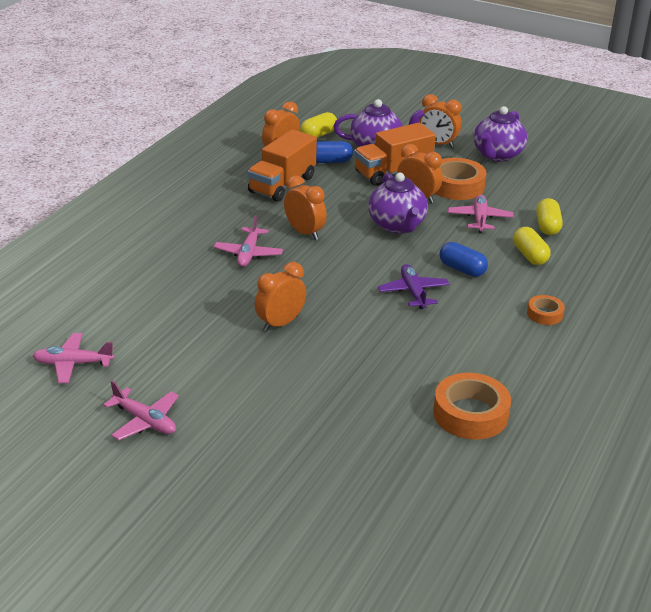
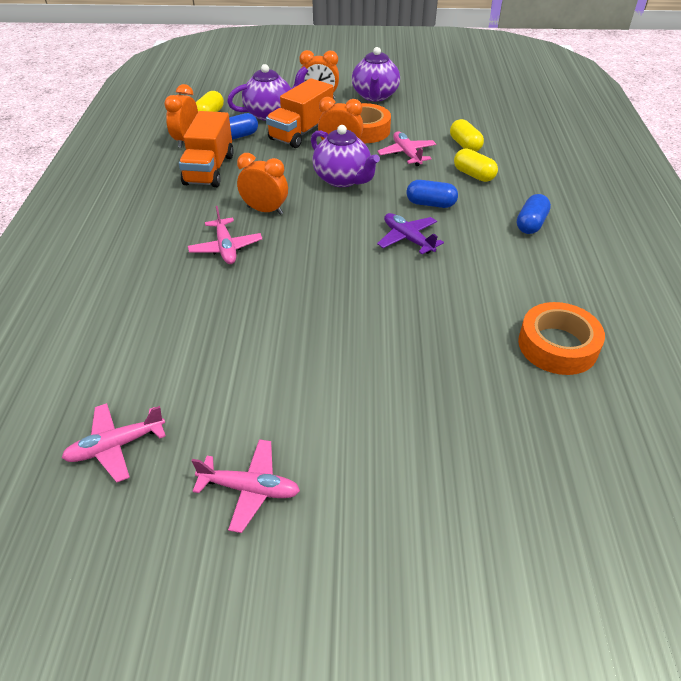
camera: 25 degrees left, 10 degrees up
orange clock [255,262,306,332] -> none
orange tape [527,295,565,325] -> blue capsule [517,194,551,234]

